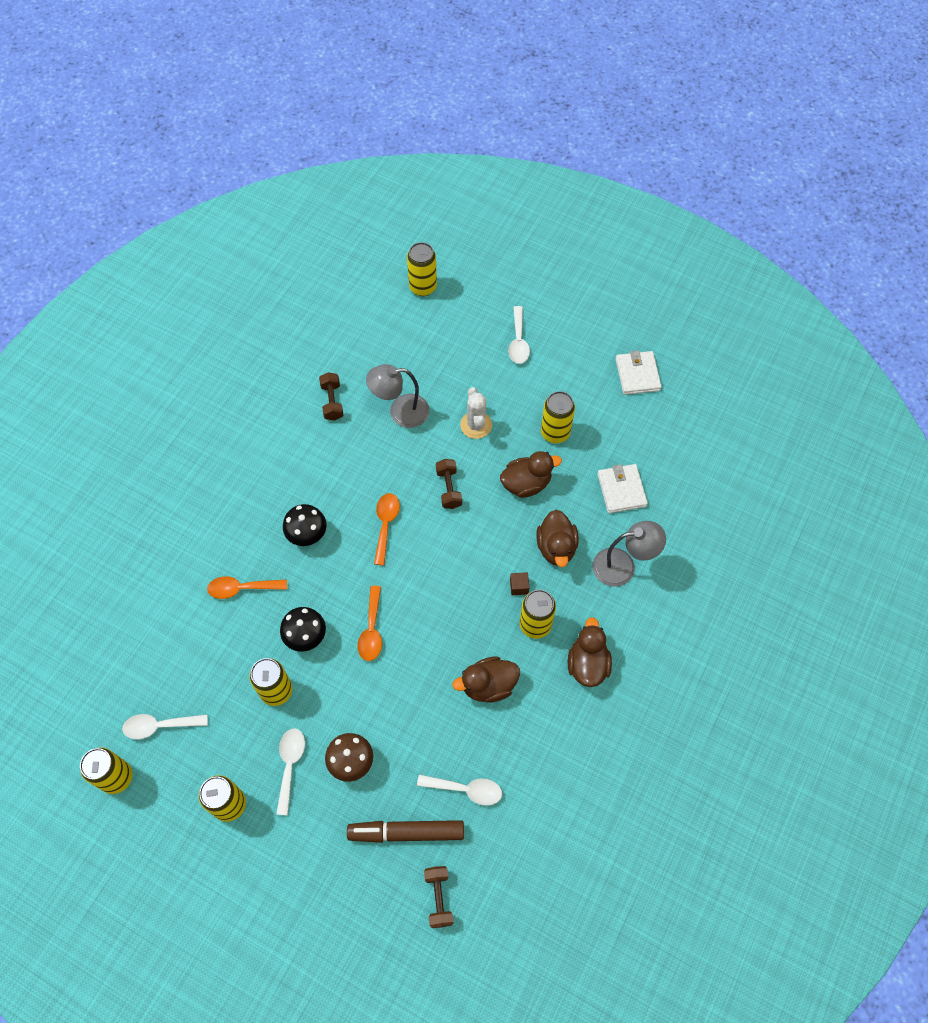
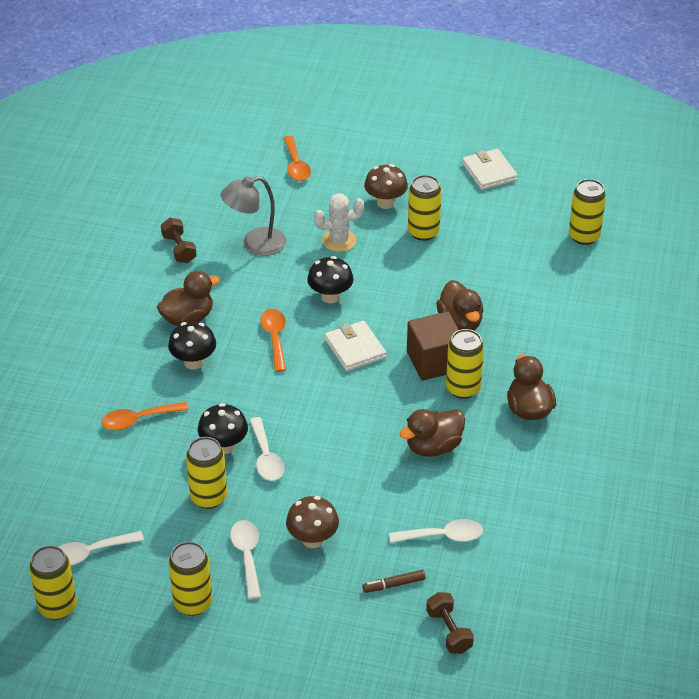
camera: 15 degrees left, 20 degrees down
brown marker [347,820,464,843] -> brown marker [362,570,426,593], size x0.50
orange spoon [358,586,382,661] -> orange spoon moved to [283,136,311,181]
yellow can [407,242,437,296] -> yellow can moved to [569,179,606,245]
brown dumbbell [436,459,462,509] -> black mushroom [307,256,354,303]
white cactus [460,387,492,439] -> white cactus turned 75 degrees counterclockwise [314,193,364,252]
brown duck [500,451,562,498] -> brown duck moved to [157,271,220,326]
white spoon [508,306,530,364] -> white spoon moved to [249,417,284,481]
brown cube [510,572,529,595] -> brown cube [407,312,459,381], size x2.36
grey lamp [592,521,666,587] -> none
white wallet [597,464,648,513] -> white wallet moved to [325,320,386,371]
none -> brown mushroom [364,164,408,209]

